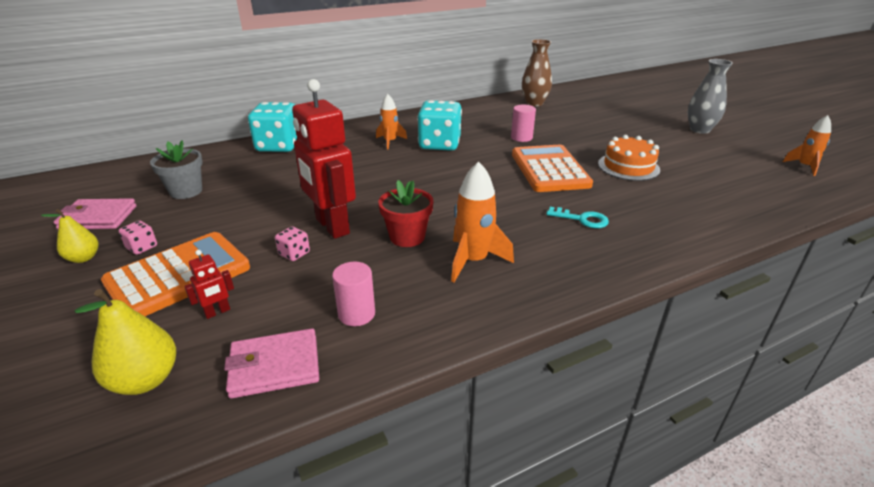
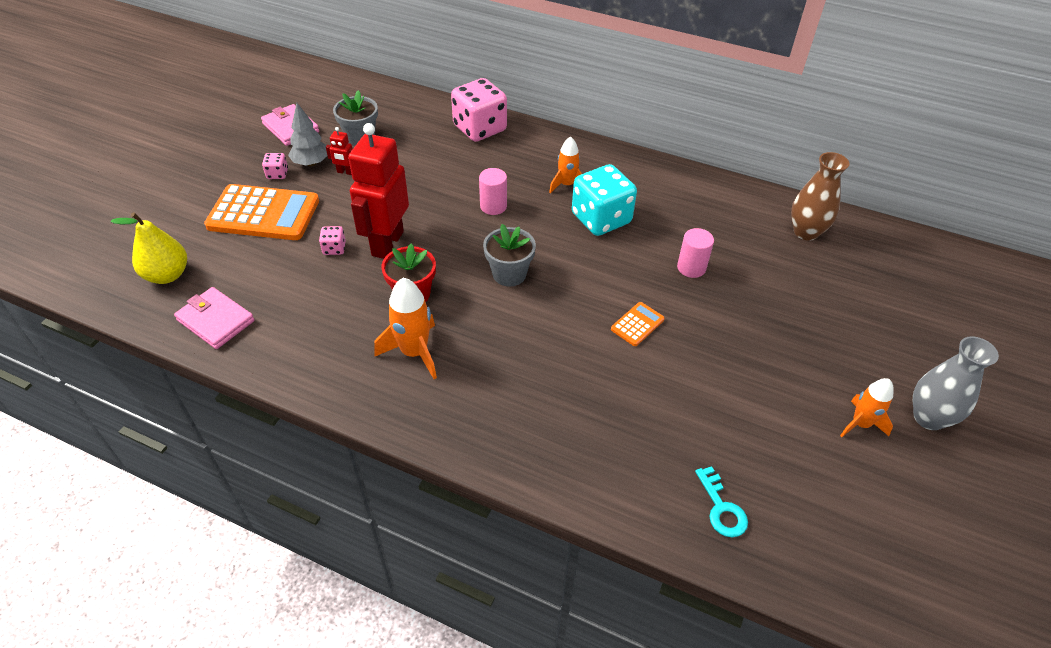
camera: 50 degrees right, 15 degrees up
yellow pear [41,209,98,263] -> none
red robot [184,250,234,319] -> red robot moved to [326,127,353,175]
turquoise dice [248,102,297,152] -> pink dice [451,78,507,142]
pink cylinder [332,262,375,326] -> pink cylinder moved to [479,168,507,215]
orange calculator [512,145,593,192] -> orange calculator [611,302,665,346], size x0.45
turquoise key [546,207,609,228] -> turquoise key moved to [695,466,748,537]
orange cake [598,135,660,181] -> none
orange rocket [783,115,831,176] -> orange rocket moved to [840,378,893,437]
none -> grey tree [288,103,328,166]
none -> grey flower pot [483,224,536,287]

